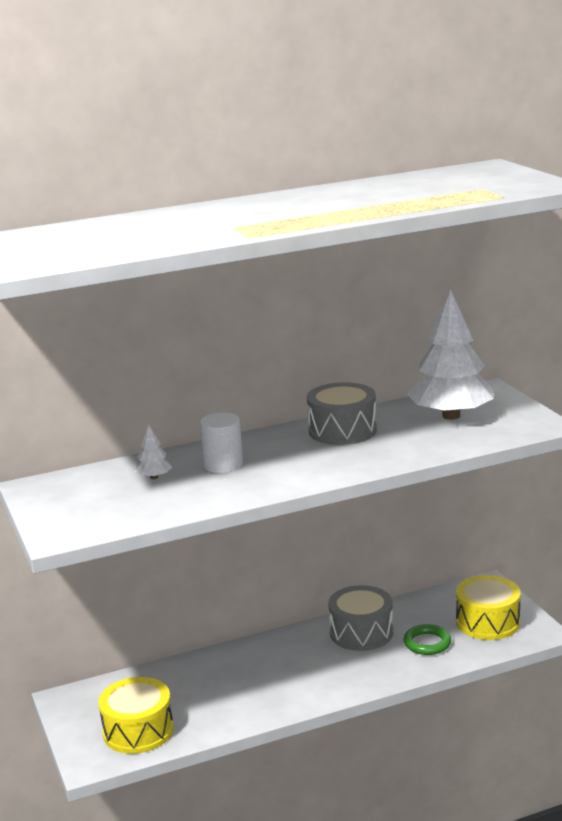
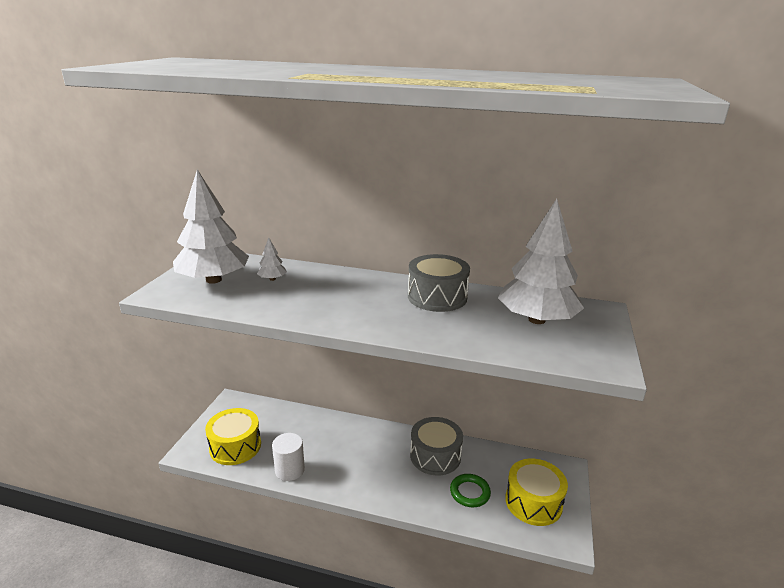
camera: 35 degrees right, 5 degrees up
white cylinder [200,413,243,473] -> white cylinder moved to [272,433,305,481]
none -> white tree [173,170,249,284]

